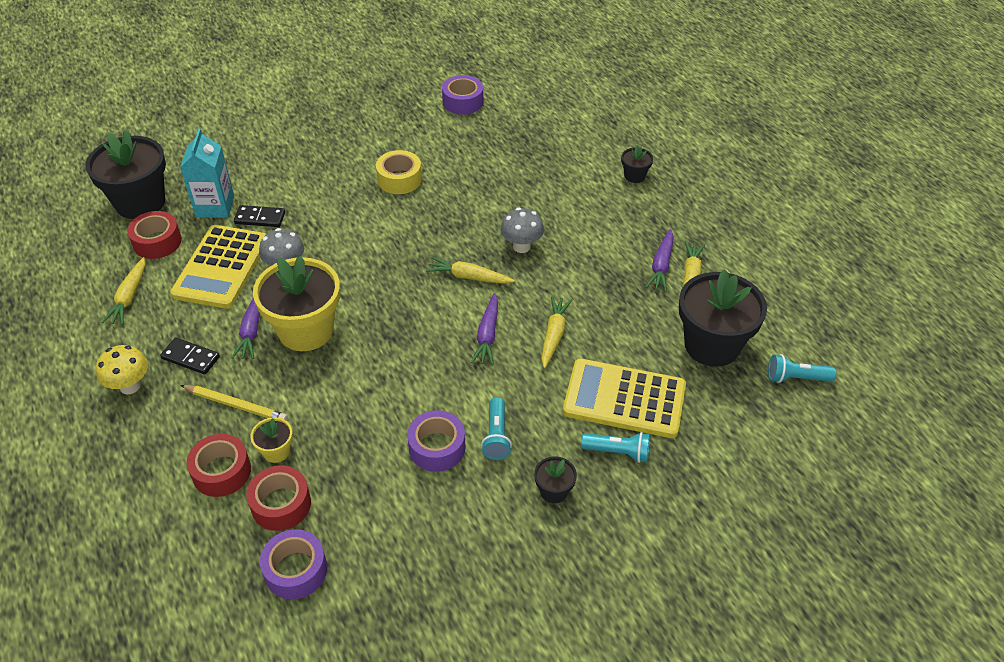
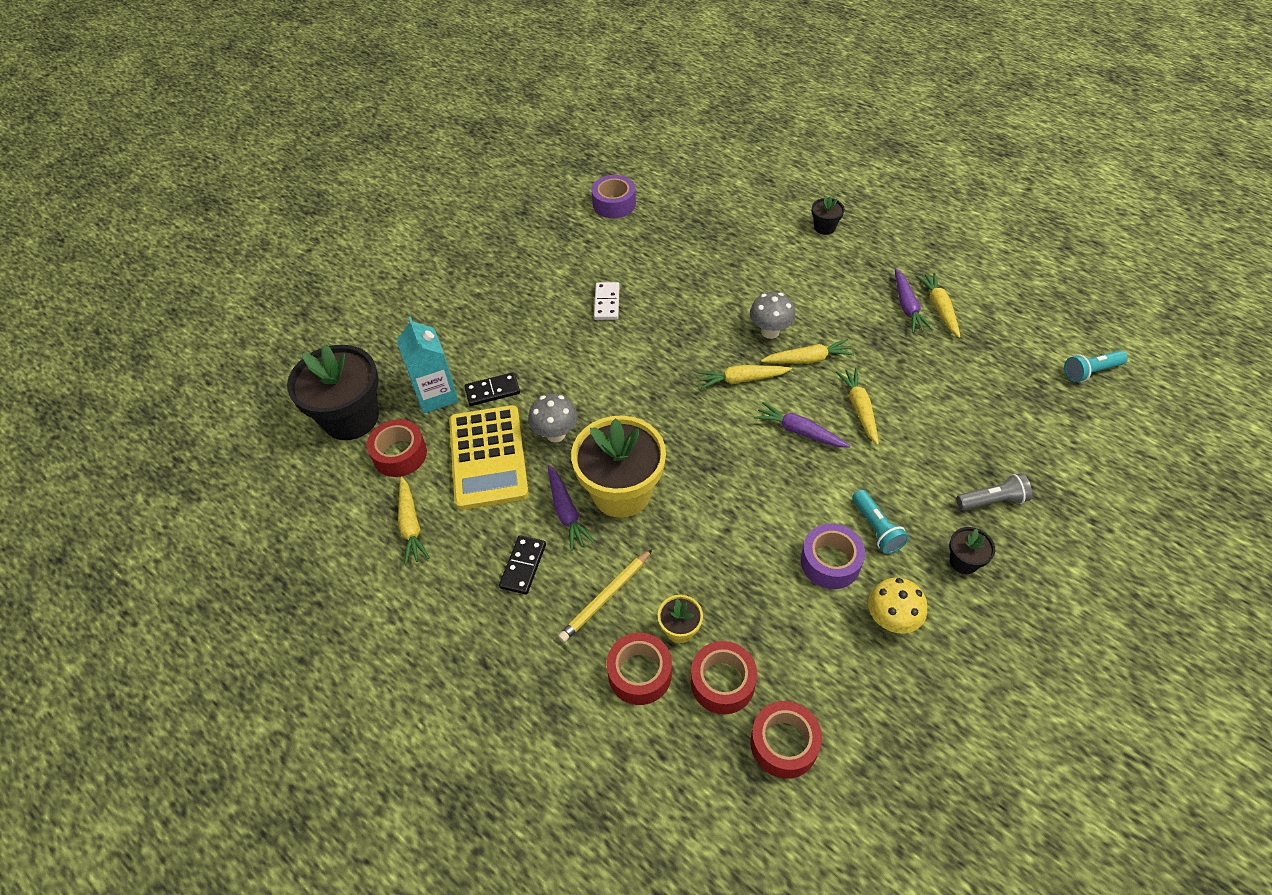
camera: 20 degrees left, 5 degrees up
yellow mushroom [96,345,148,394] -> yellow mushroom moved to [868,578,927,634]
black domino [160,337,220,375] -> black domino turned 75 degrees counterclockwise [499,535,546,595]
yellow pencil [180,385,288,421] -> yellow pencil turned 135 degrees clockwise [558,549,652,642]
purple tape [260,529,327,599] -> red tape [750,701,822,779]
yellow tape [376,150,422,194] -> white domino [594,282,620,320]
purple carrot [471,293,498,365] -> purple carrot turned 135 degrees clockwise [754,402,850,447]
yellow calculator [563,359,686,438] -> none
turquoise flashlight [581,432,650,463] -> grey flashlight [957,473,1032,510]
black flower pot [679,269,767,367] -> none
none -> yellow carrot [761,339,854,363]

